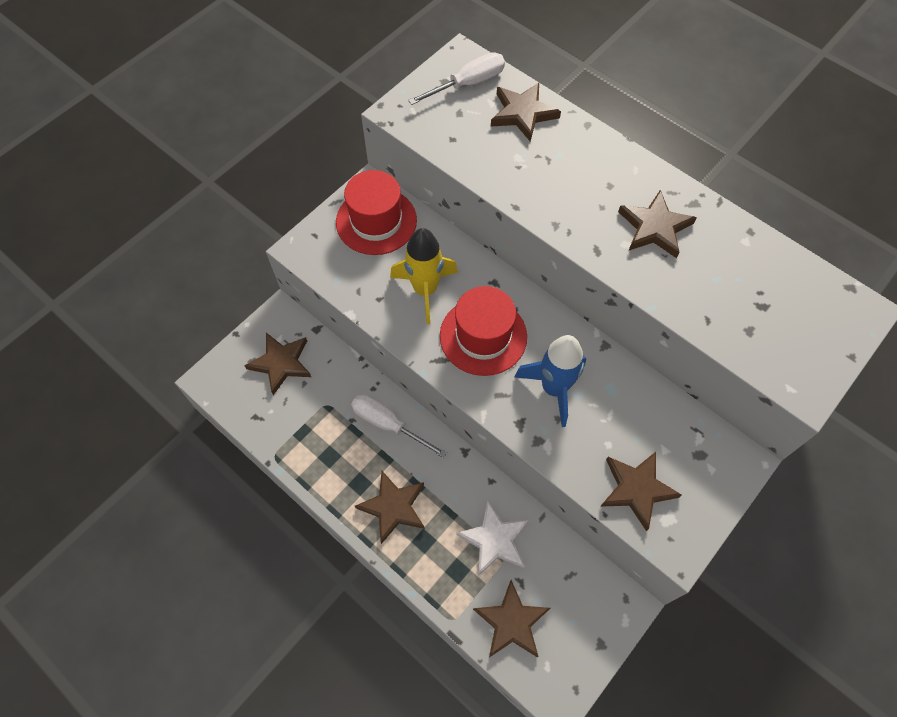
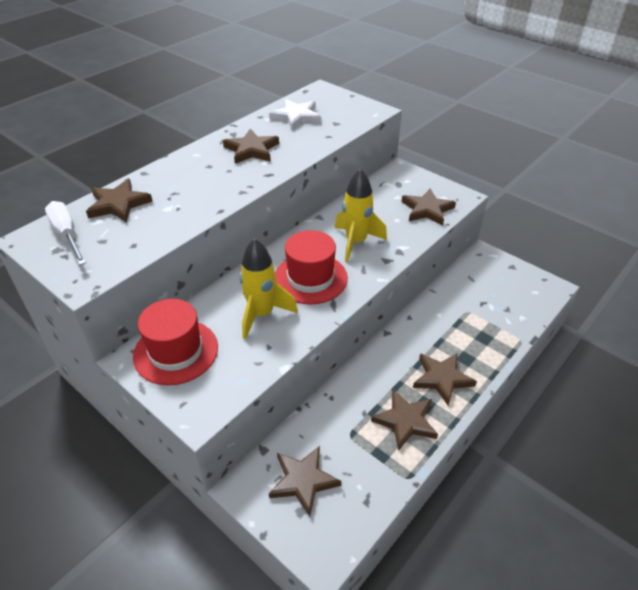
camera: 90 degrees left, 20 degrees down
white screwdriver [351,395,447,458] -> none
white star [456,501,529,576] -> white star moved to [269,99,321,130]
brown star [473,580,550,658] -> brown star moved to [371,389,438,451]
blue rocket [515,335,586,427] -> yellow rocket [335,169,387,262]

